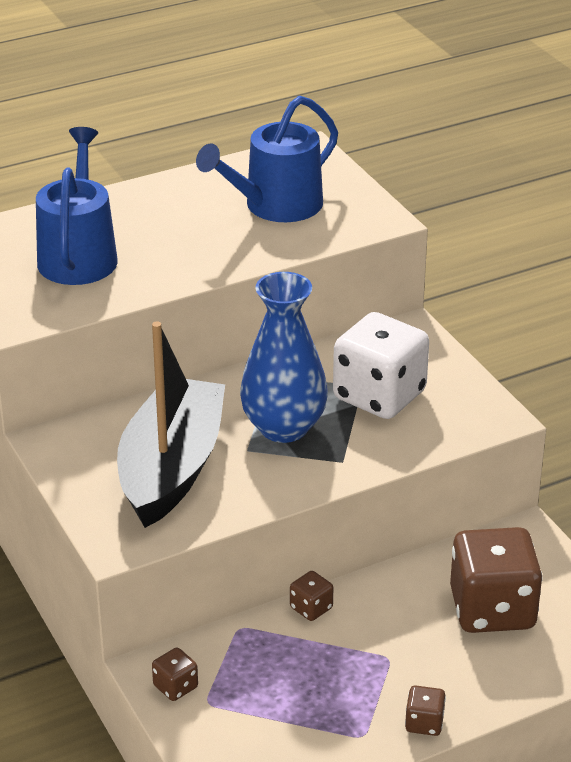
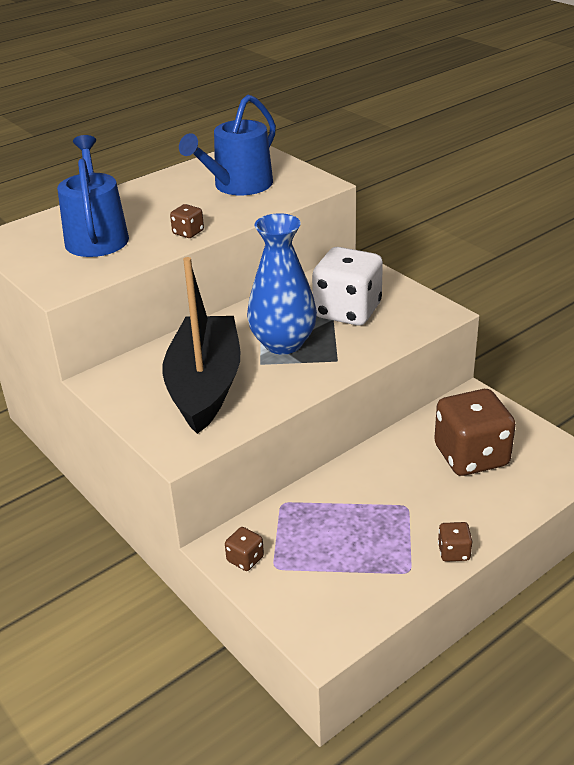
camera: 10 degrees left, 0 degrees up
brown dice [290,571,333,621] -> brown dice moved to [170,204,204,238]

